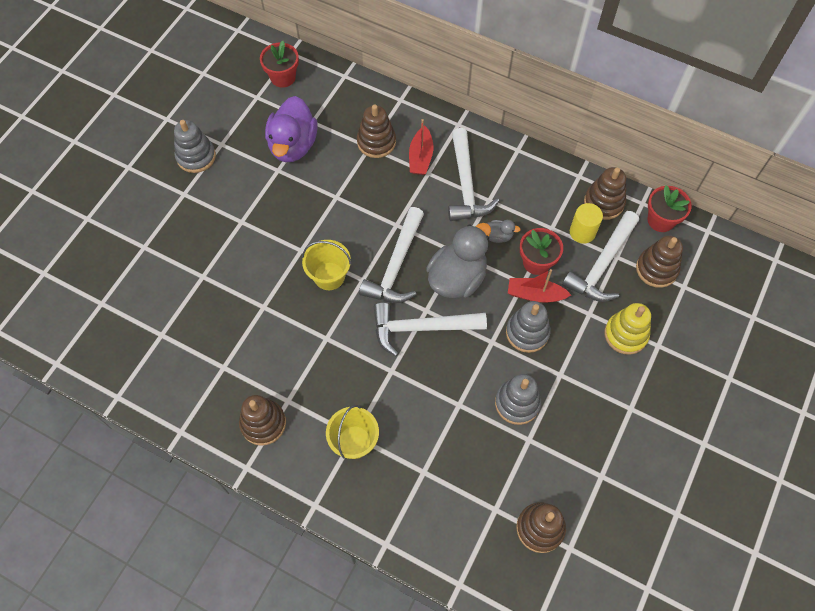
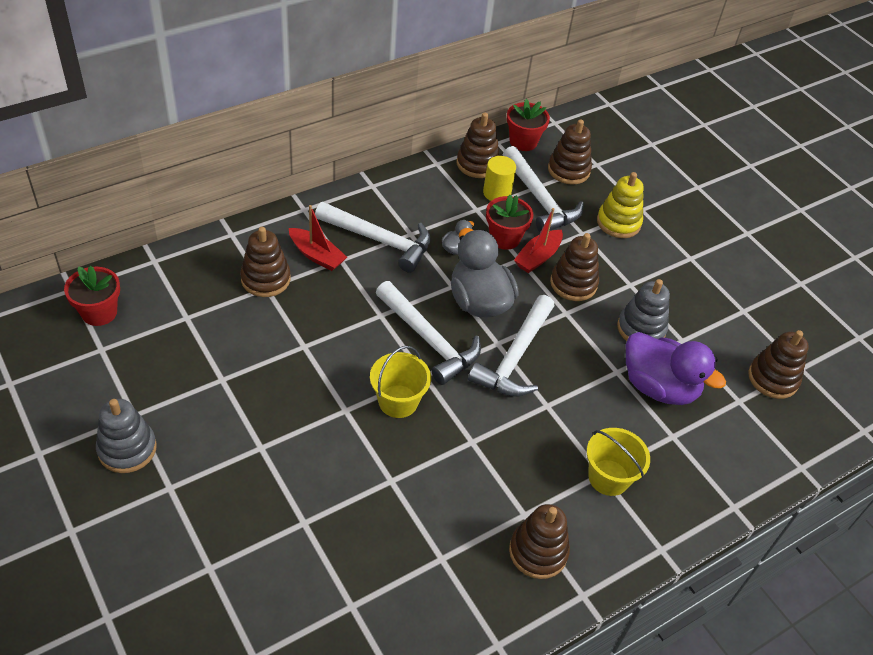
camera: 65 degrees left, 15 degrees down
purple duck [265,96,318,162] -> purple duck moved to [626,332,726,405]
grey stacking toy [506,301,551,353] -> brown stacking toy [550,233,599,301]

